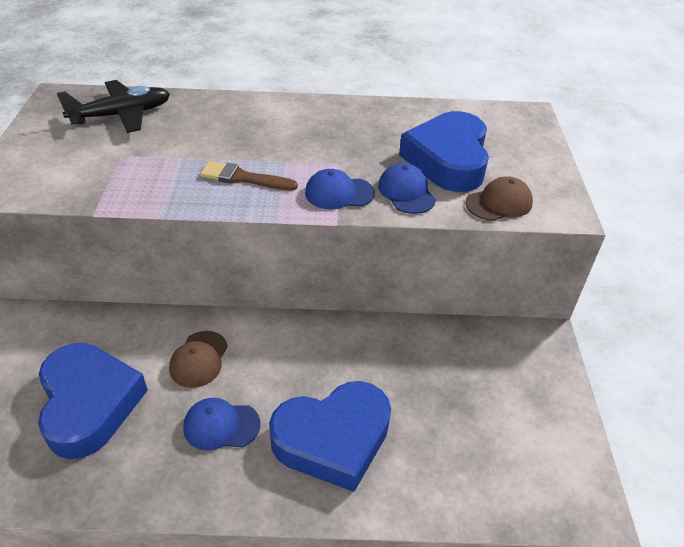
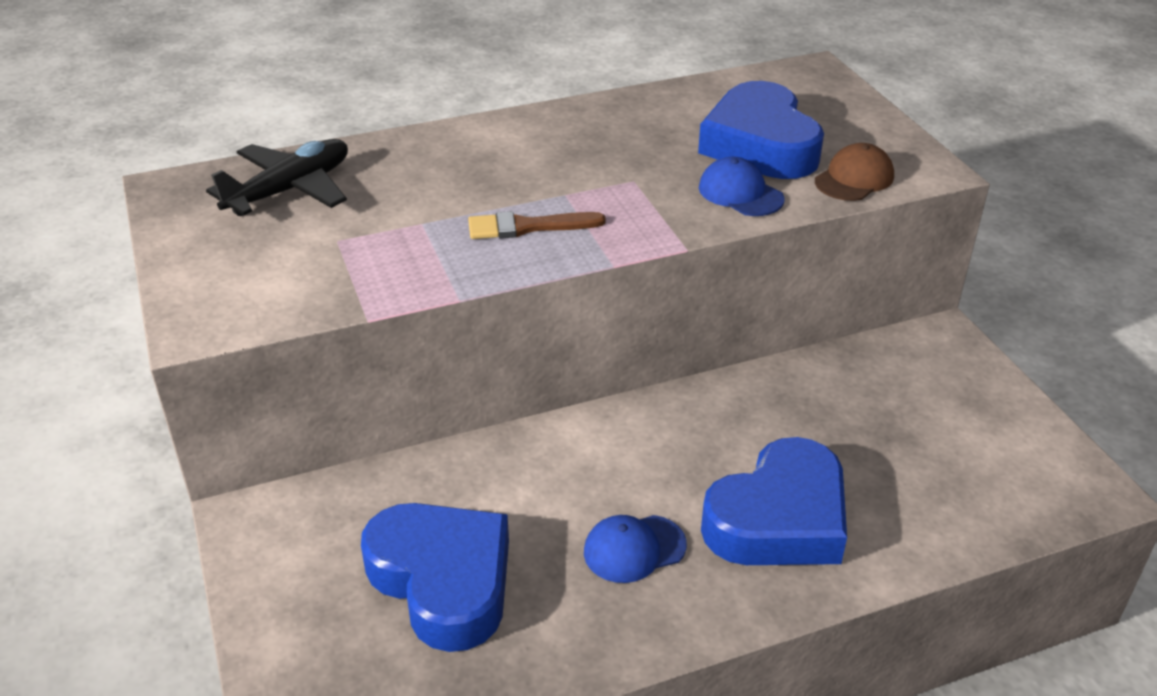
camera: 20 degrees left, 5 degrees down
brown cap [169,331,228,388] -> none
blue cap [305,169,375,209] -> none

